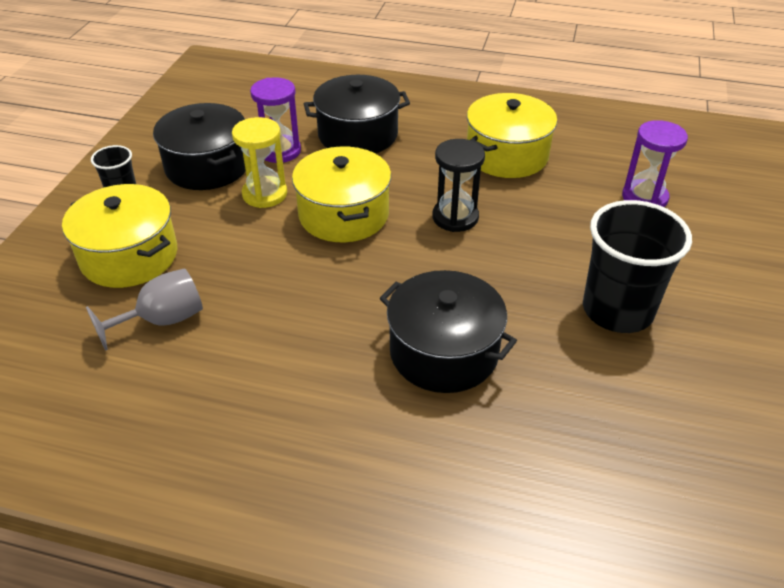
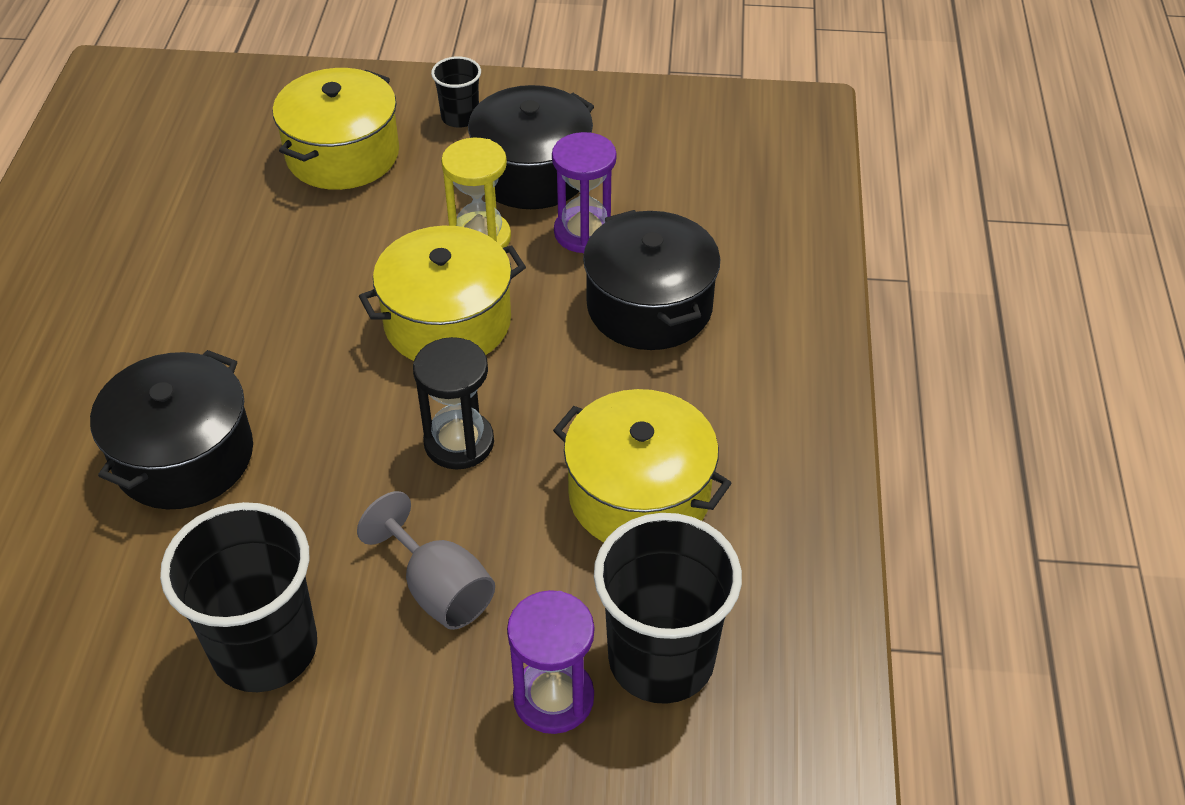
camera: 80 degrees right, 5 degrees up
grey goblet [86,268,203,351] -> grey goblet moved to [357,491,495,630]
none -> black cup [594,513,742,704]

